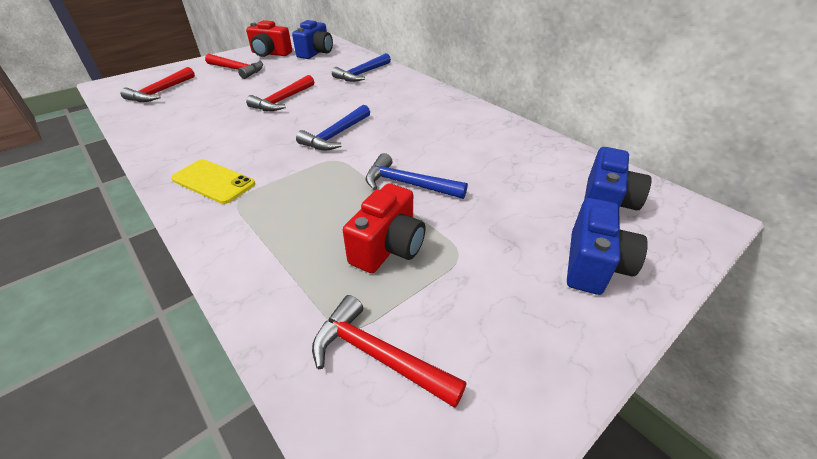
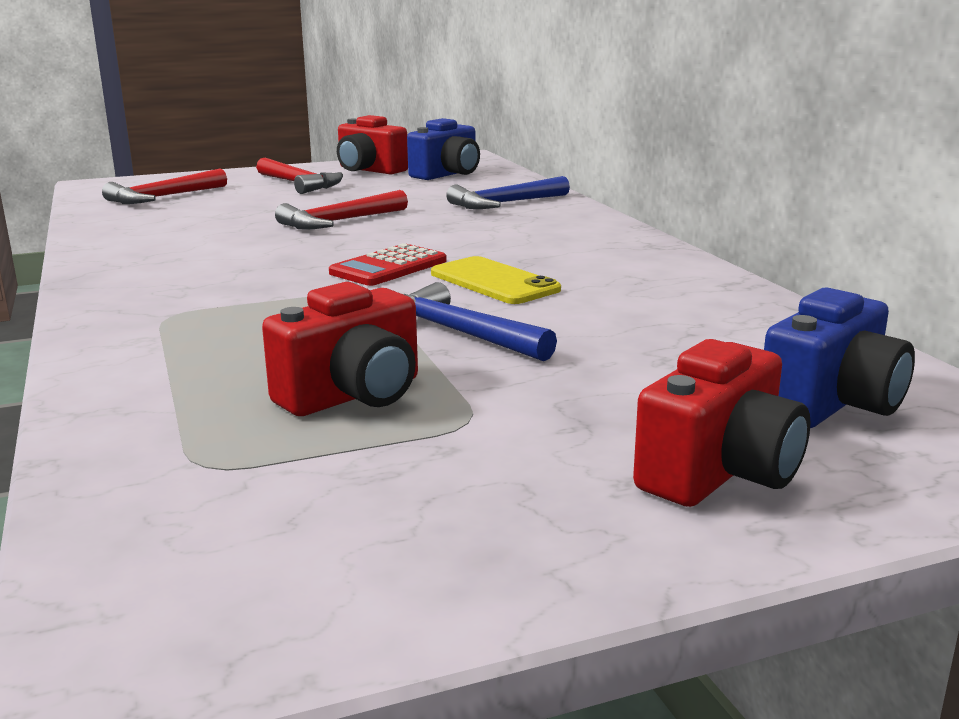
camera: 20 degrees right, 20 degrees down
yellow phone [171,159,255,204] -> yellow phone moved to [431,256,561,304]
blue hammer [296,105,370,150] -> red calculator [329,243,447,286]
red hammer [312,295,467,408] -> none
blue camera [567,198,648,295] -> red camera [633,339,810,507]

